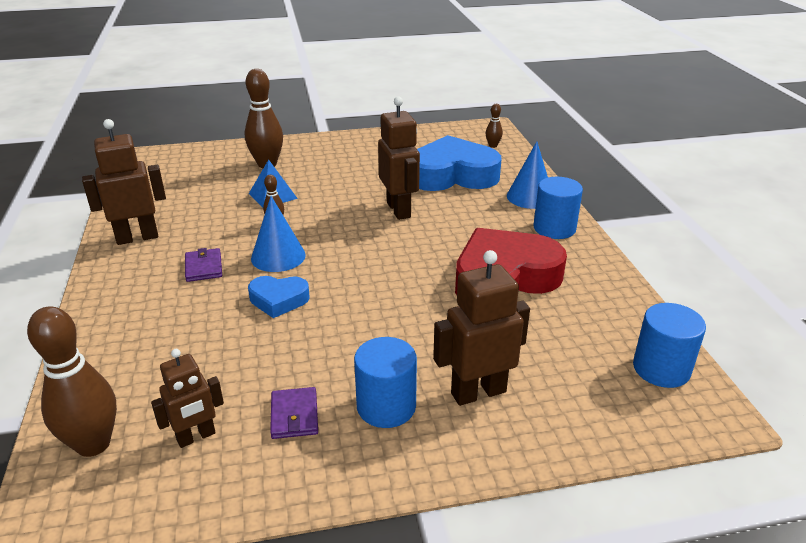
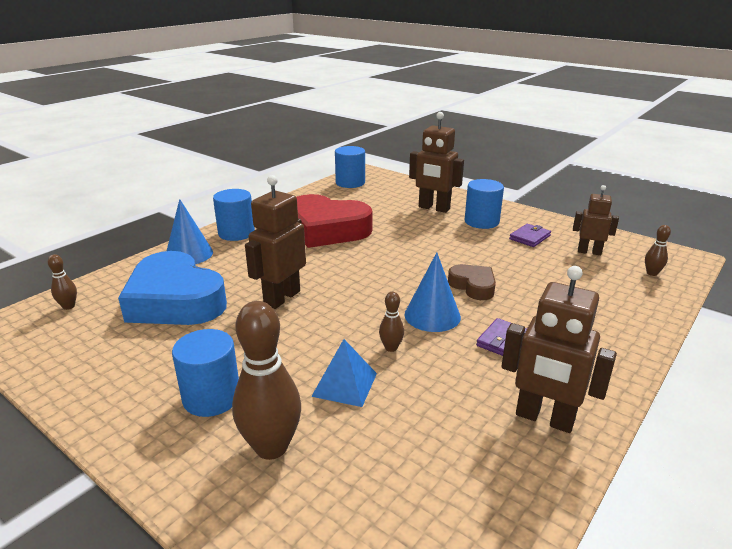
camera: 130 degrees left, 5 degrees down
brown bowling pin [27,306,117,457] -> brown bowling pin [645,225,671,276], size x0.48
blue heart [248,276,310,318] -> brown heart [448,264,496,300]
none -> blue cylinder [172,329,239,417]

